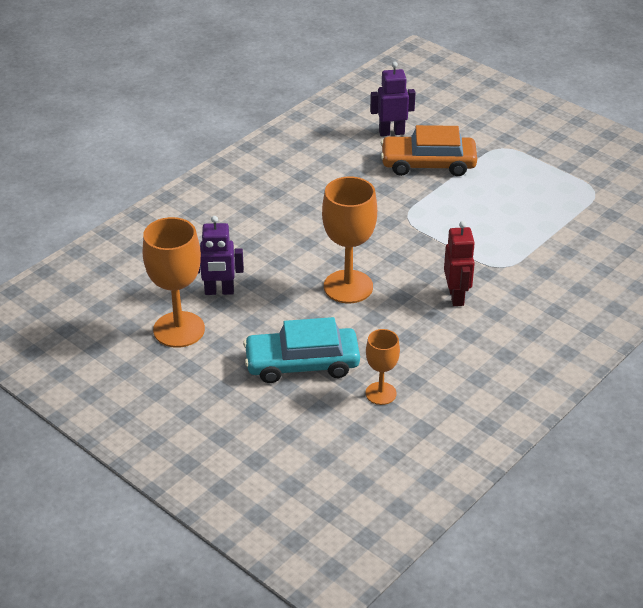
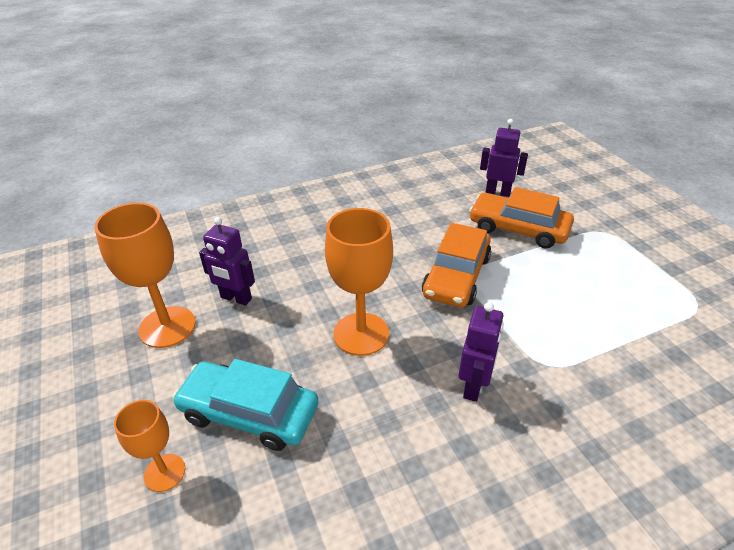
camera: 25 degrees right, 0 degrees up
orange goblet [365,329,400,405] -> orange goblet moved to [114,400,185,492]
red robot [444,221,475,306] -> purple robot [458,302,504,402]
none -> orange car [422,223,491,307]

